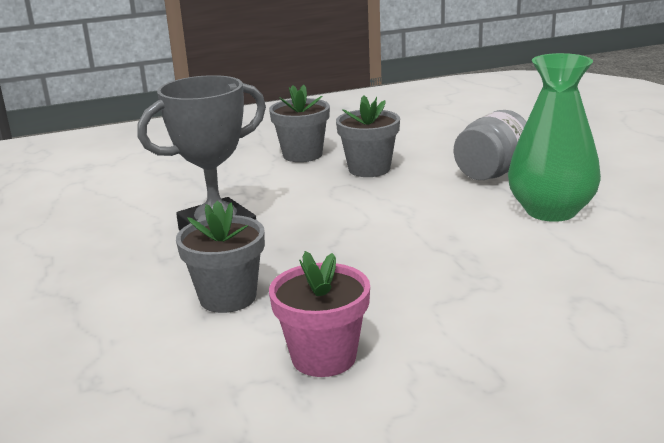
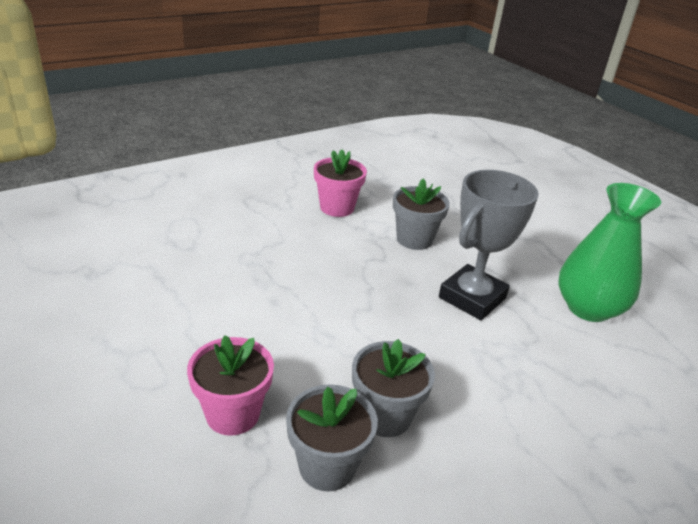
camera: 160 degrees right, 10 degrees up
grey flower pot [269,85,330,162] -> grey flower pot moved to [286,384,378,492]
grey jar [454,110,527,180] -> pink flower pot [187,335,274,436]
green vase [508,53,601,222] -> green vase moved to [559,183,661,322]

